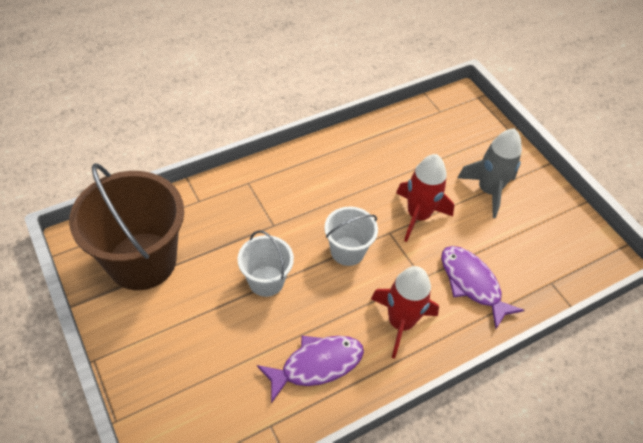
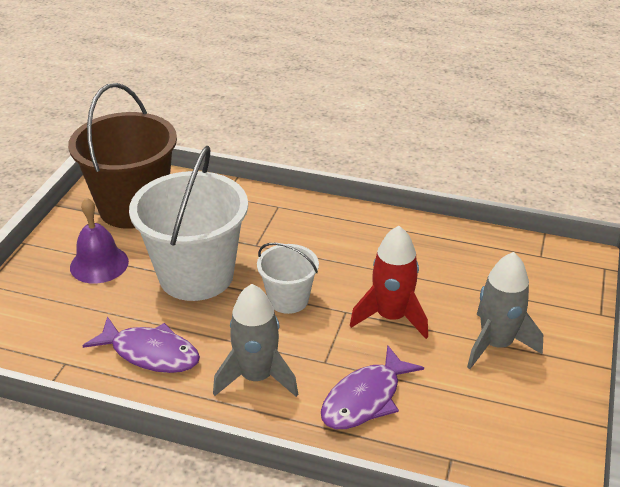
camera: 50 degrees right, 15 degrees down
white bucket [238,230,294,297] -> white bucket [129,145,248,301], size x1.91
red rocket [371,266,439,358] -> grey rocket [213,284,298,397]
purple fish [441,246,524,329] -> purple fish turned 150 degrees counterclockwise [321,345,424,429]
none -> purple bell [70,198,129,284]

